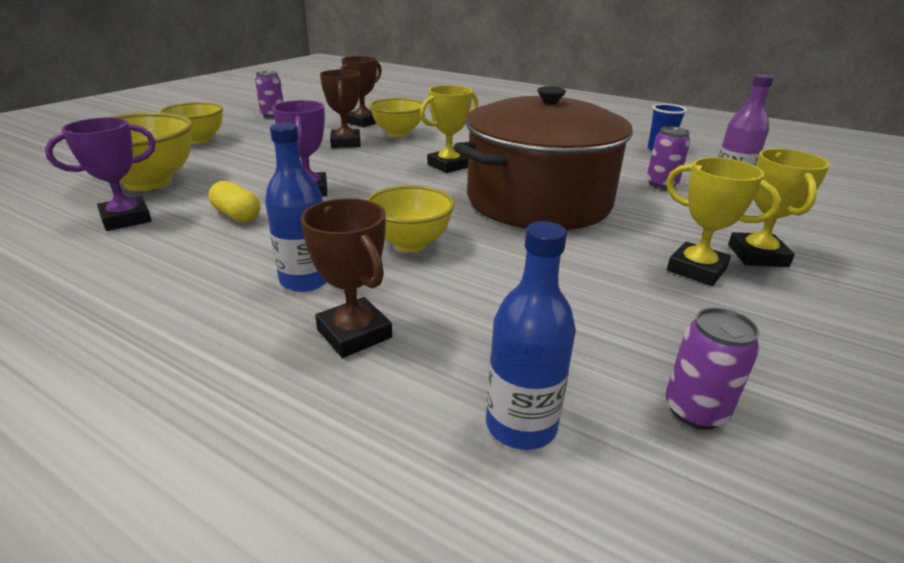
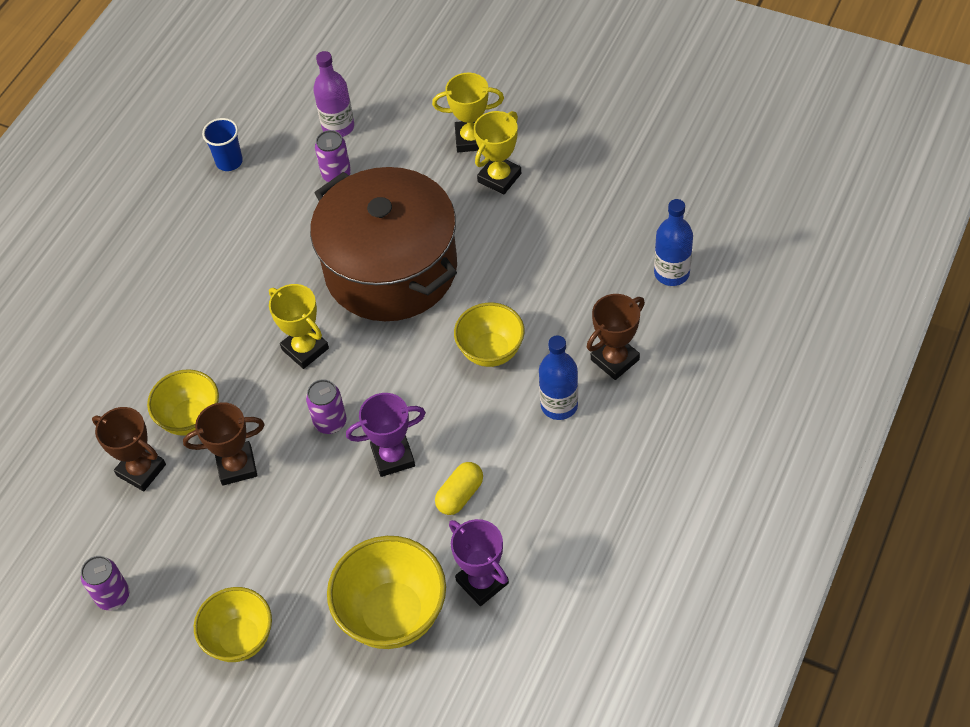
camera: 90 degrees left, 25 degrees up
purple can [665,308,759,430] -> purple can moved to [306,379,347,434]

